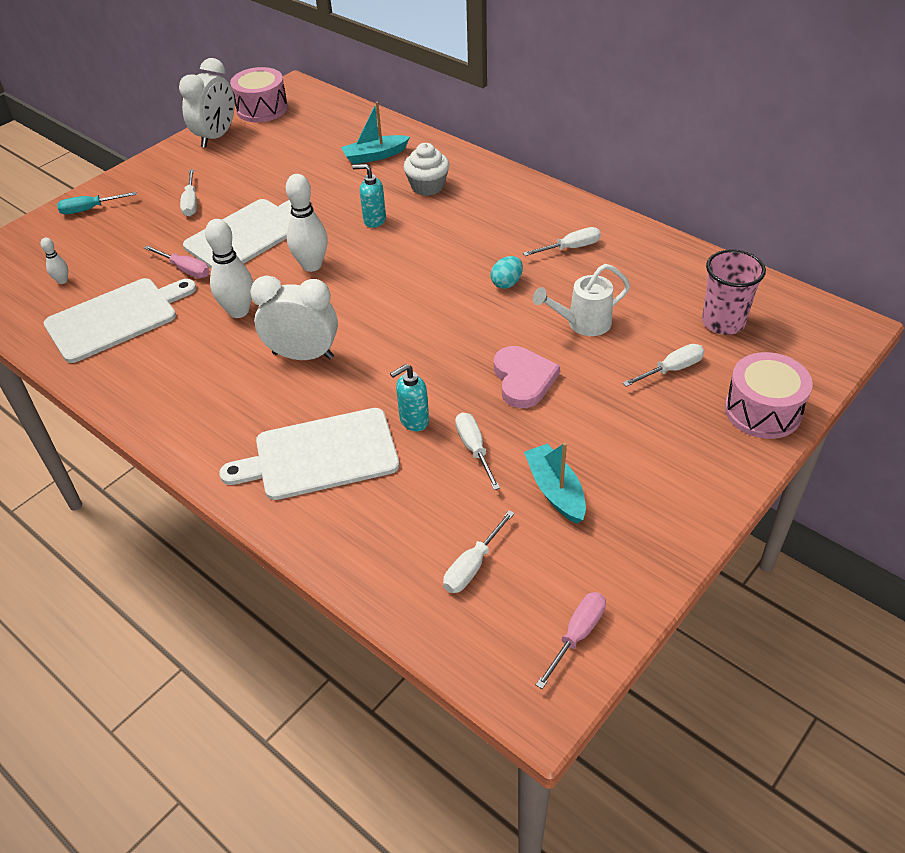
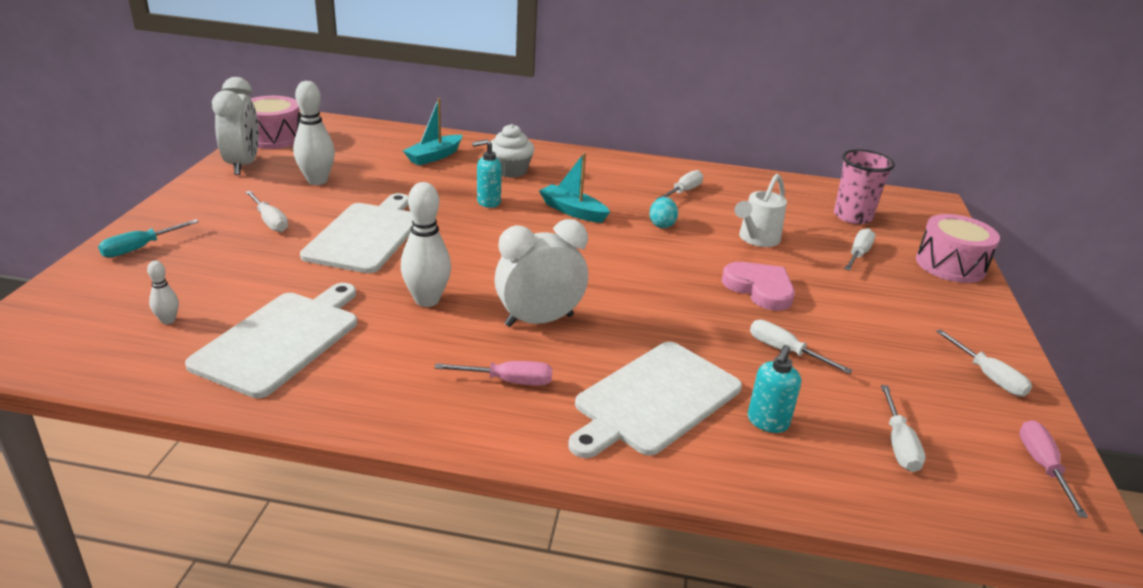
camera: 35 degrees left, 15 degrees down
pink screwdriver [144,245,210,278] -> pink screwdriver moved to [435,361,552,386]
white bowling pin [286,174,328,272] -> white bowling pin moved to [293,81,335,185]
turquoise soap dispenser [390,364,429,431] -> turquoise soap dispenser moved to [747,345,801,433]
turquoise boat [524,442,586,524] -> turquoise boat moved to [539,152,610,223]
none -> white screwdriver [936,329,1032,396]

